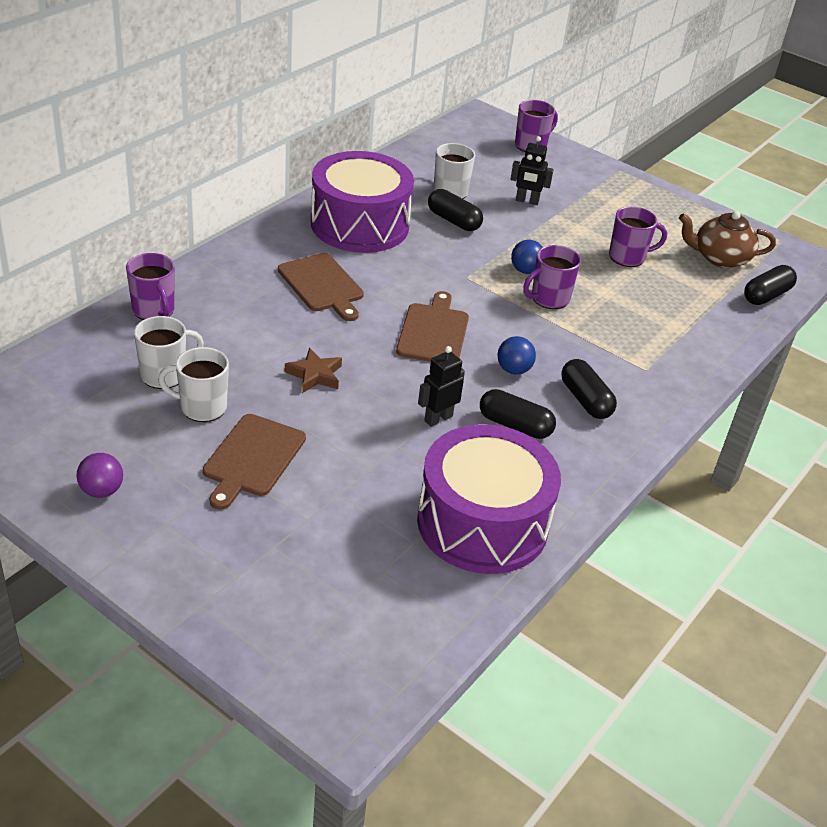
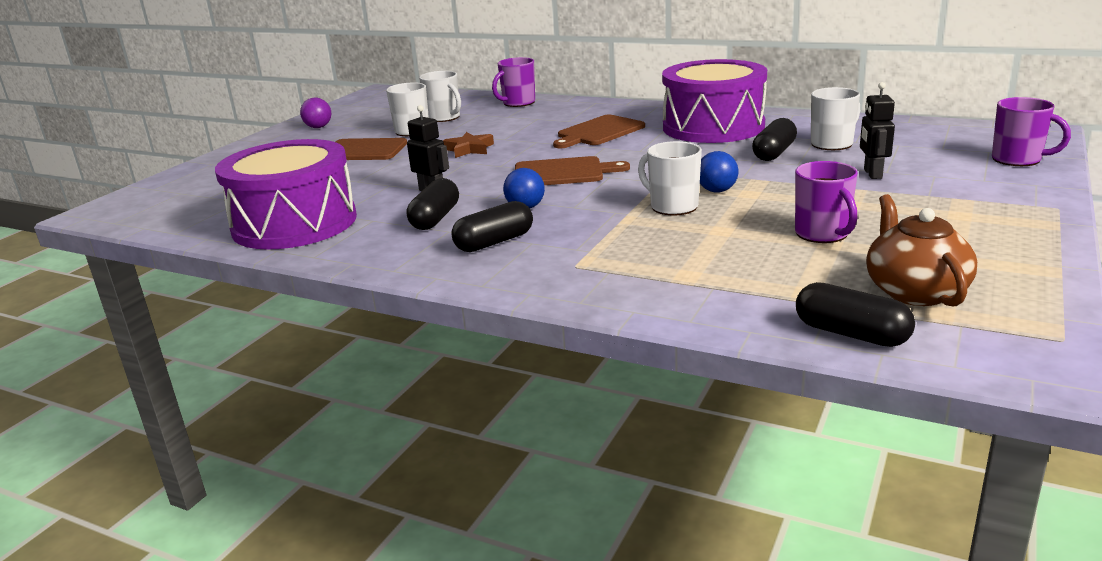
camera: 85 degrees right, 15 degrees down
purple mug [523,245,581,309] -> white mug [638,141,702,215]

